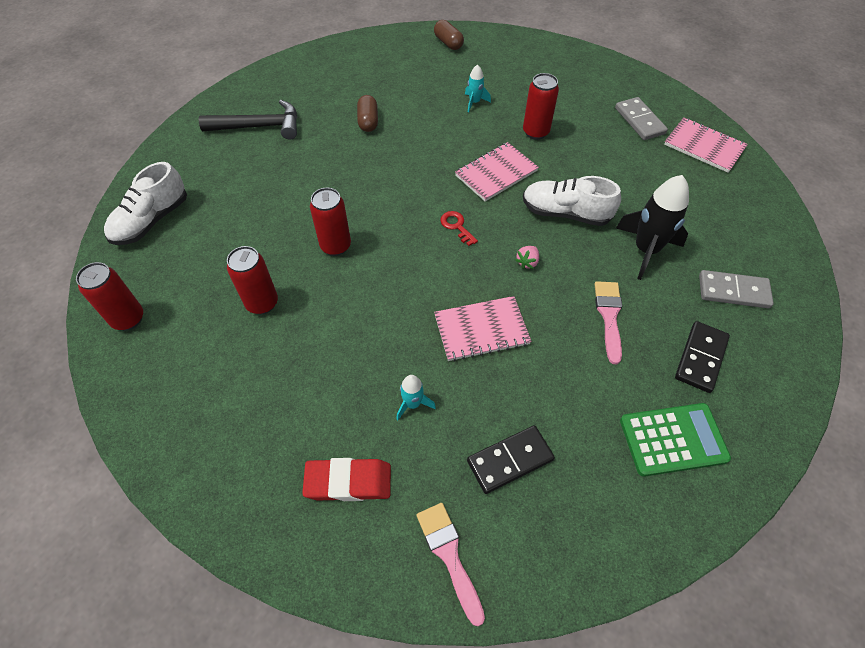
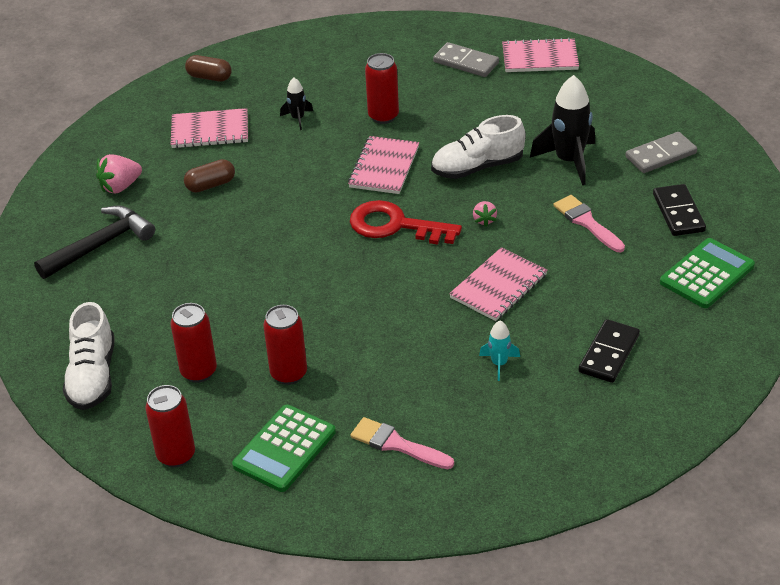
camera: 35 degrees left, 15 degrees down
red eraser [302,458,391,501] -> none
red can [310,188,351,256] -> red can moved to [171,303,217,383]
brown capsule [357,95,378,132] -> brown capsule turned 75 degrees counterclockwise [184,159,235,193]
pink brush [417,503,485,626] -> pink brush moved to [351,417,454,469]
red key [441,211,478,246] -> red key [350,200,462,244], size x2.10
turquoise rocket [465,64,491,112] -> black rocket [280,78,313,130]
none -> pink strawberry [96,154,142,194]
none -> pink notebook [171,108,248,148]
none -> green calculator [232,404,336,492]

